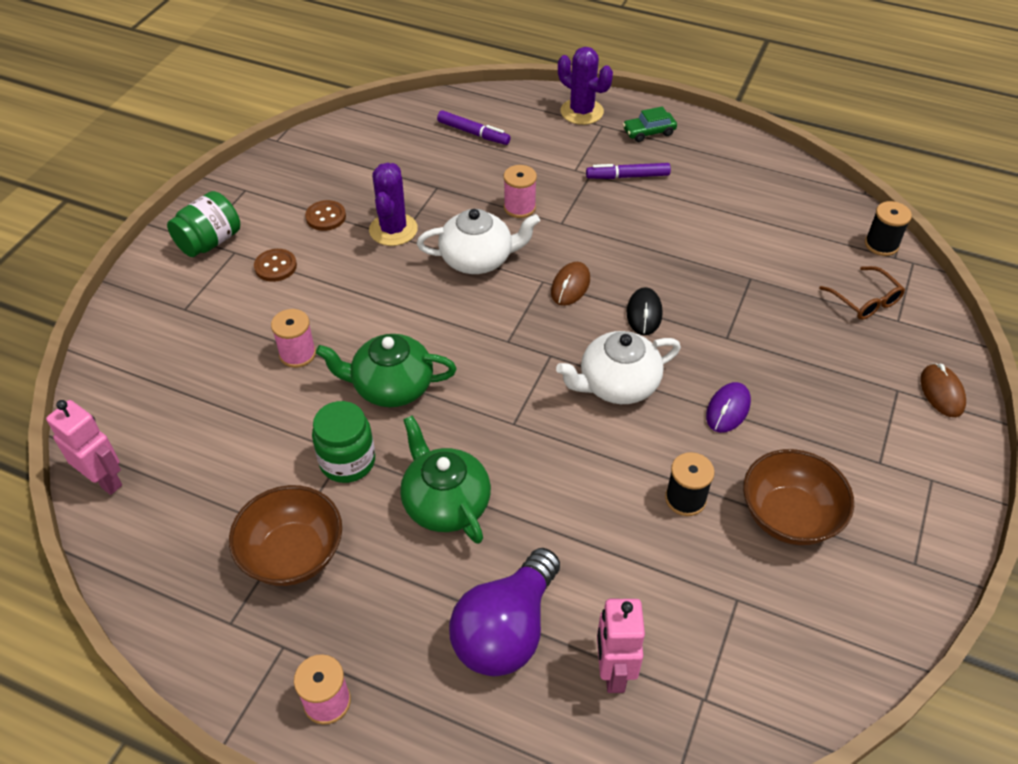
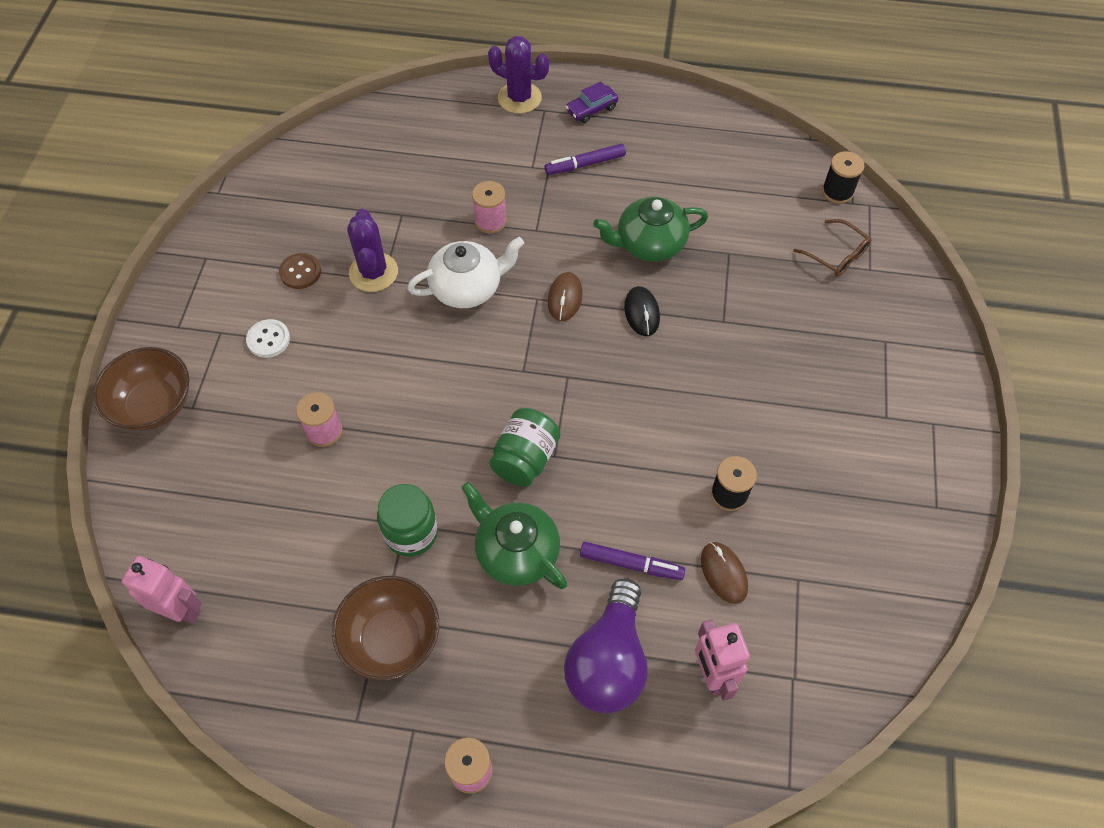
camera: 15 degrees left, 10 degrees up
green jar [167,191,240,257] -> green jar moved to [489,408,560,487]
brown button [254,249,297,282] -> white button [246,319,290,358]
green teapot [316,334,457,407] -> green teapot moved to [593,197,708,262]
purple marker [437,110,511,145] -> purple marker moved to [580,542,685,580]
white teapot [556,331,681,404] -> none
green car [623,106,677,142] -> purple car [566,81,618,123]
purple mouse [706,382,751,433] -> none
brown bowl [743,449,854,545] -> brown bowl moved to [93,347,189,431]
brown mouse [920,363,966,417] -> brown mouse moved to [701,542,748,604]

